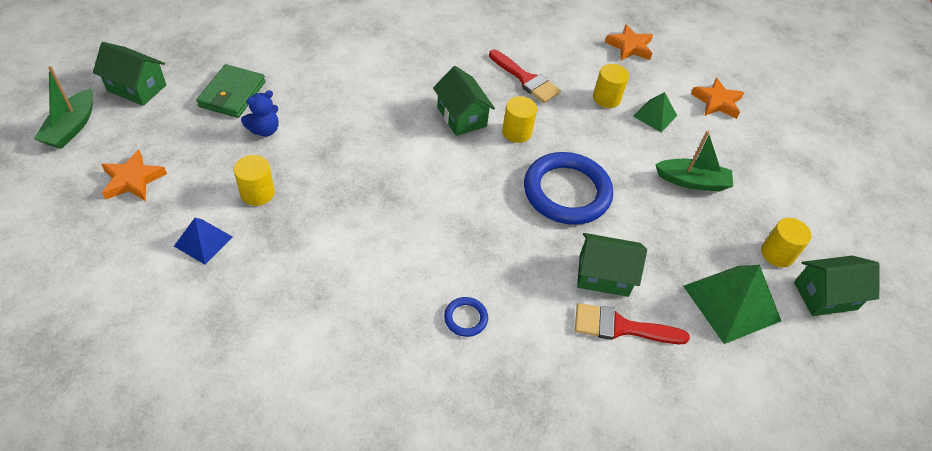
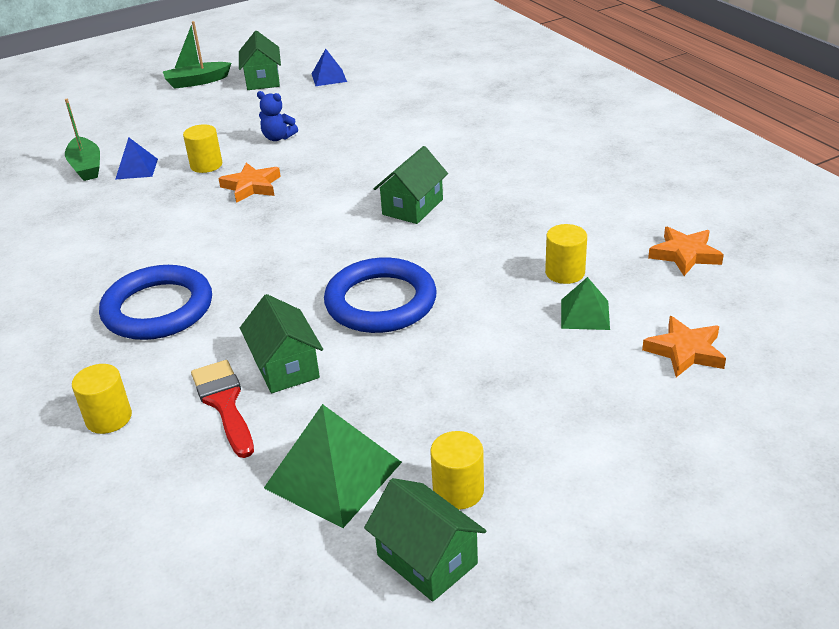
camera: 65 degrees right, 15 degrees down
orange star [101,150,167,201] -> orange star moved to [218,163,281,203]
green wallet [196,64,265,118] -> none
blue ring [444,297,488,337] -> blue ring [99,265,212,340], size x2.35
red brush [489,50,561,103] -> none
yellow cylinder [502,96,537,143] -> yellow cylinder moved to [72,364,132,434]
green boat [655,131,733,192] -> green boat moved to [65,99,100,181]
none -> blue pyramid [312,49,347,86]

